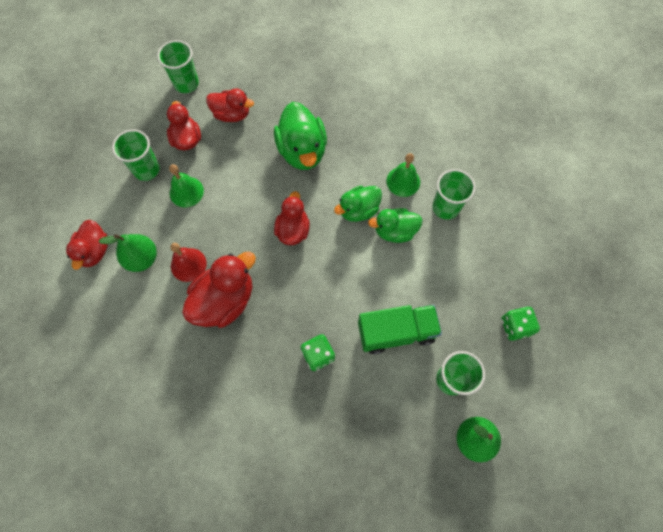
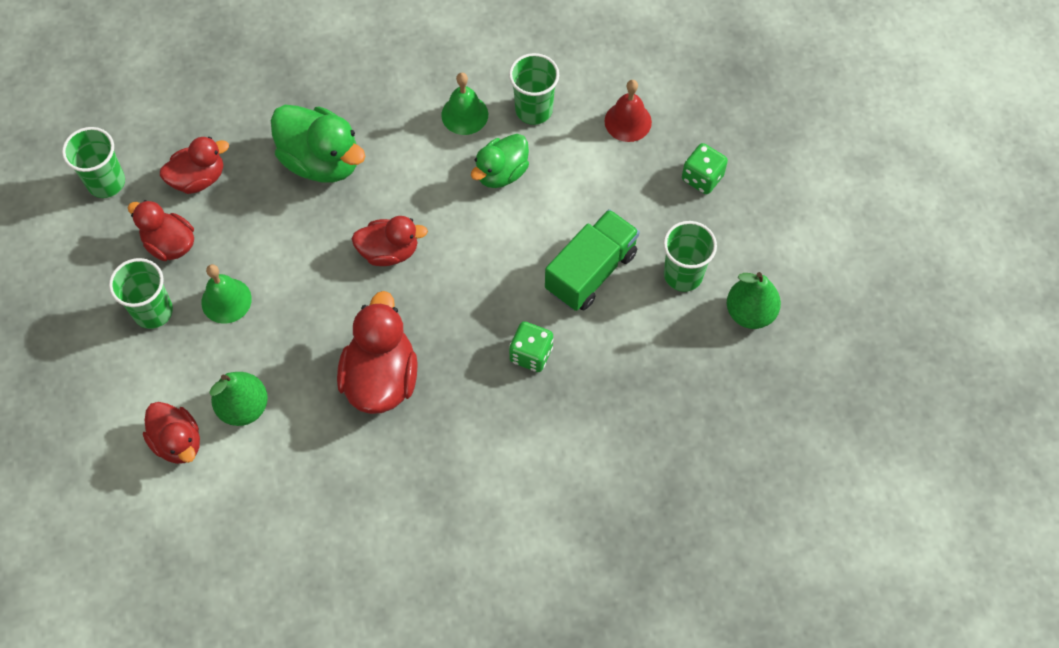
camera: 40 degrees left, 5 degrees down
red bell [170,243,207,282] -> red bell moved to [605,80,652,142]
red duck [274,191,310,245] -> red duck turned 120 degrees clockwise [352,216,428,266]
green duck [334,186,382,222] -> none

